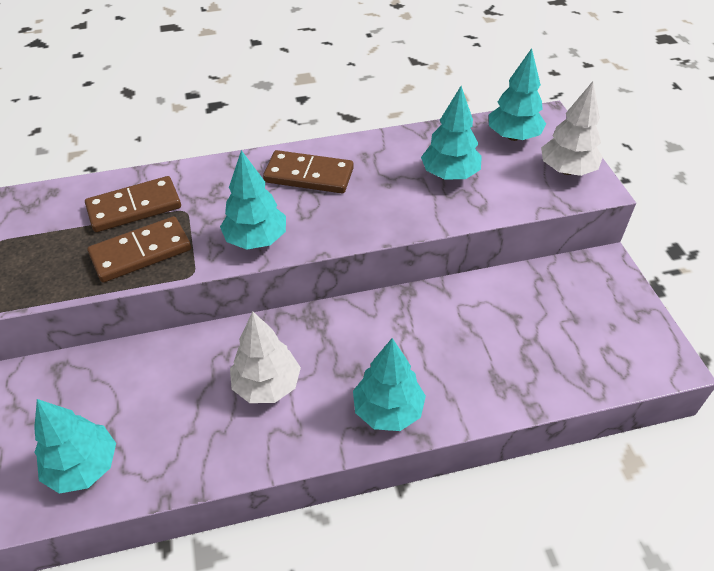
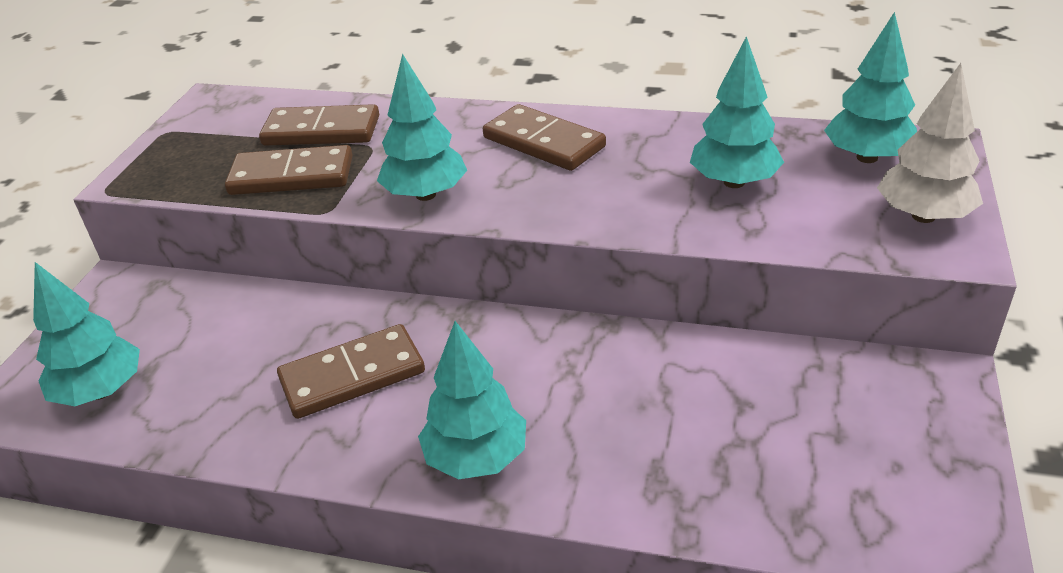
camera: 30 degrees right, 10 degrees down
white tree [230,311,301,403] -> brown domino [277,324,425,419]

